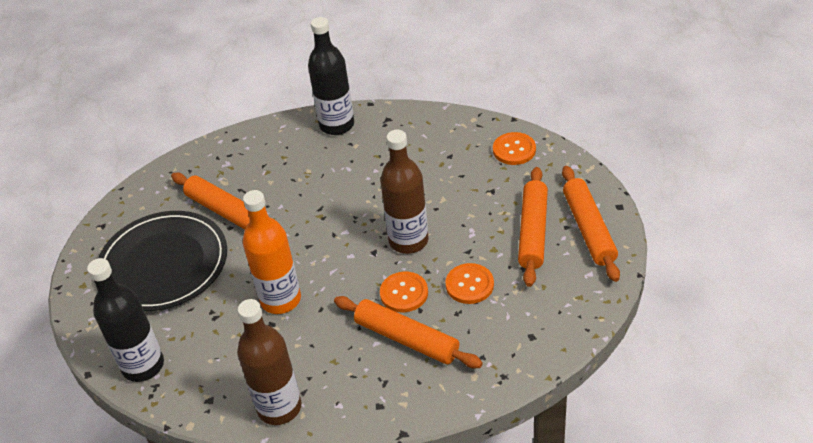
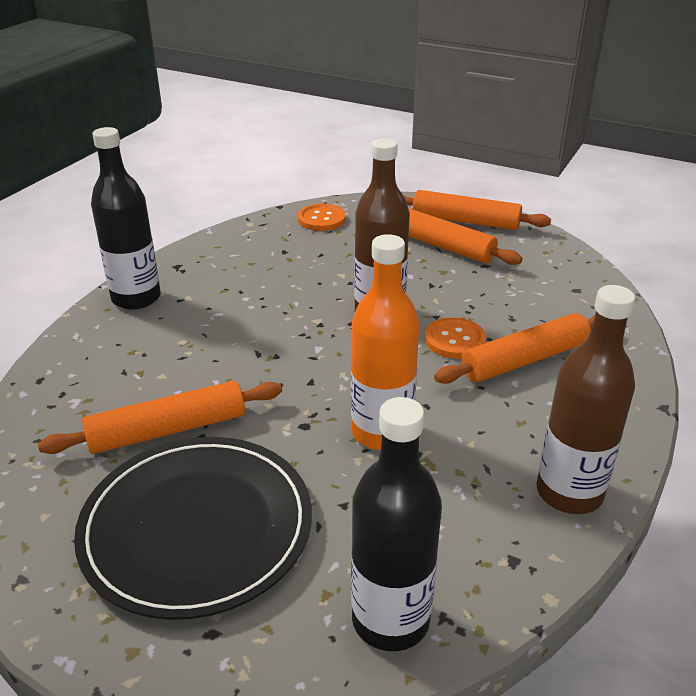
camera: 65 degrees left, 10 degrees down
orange button [445,263,494,304] -> none

